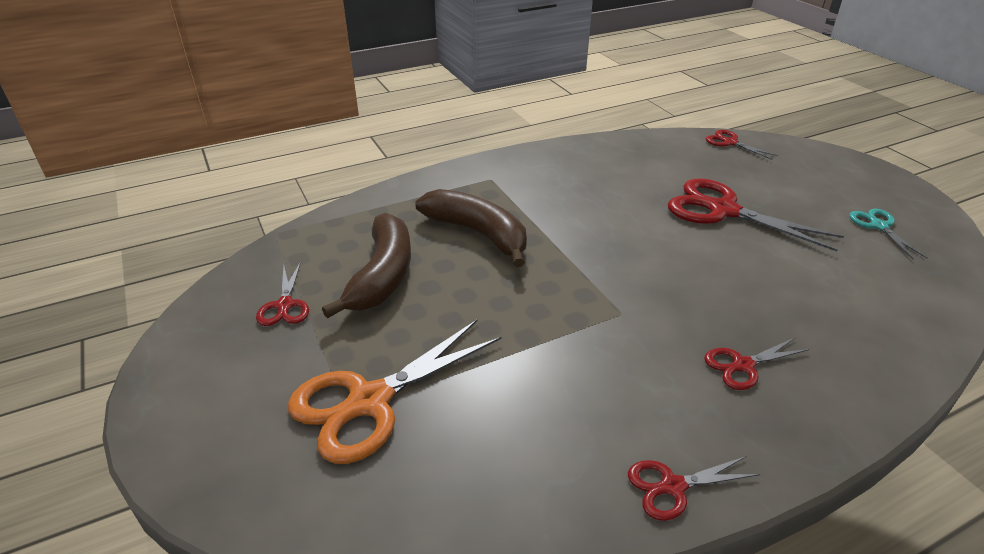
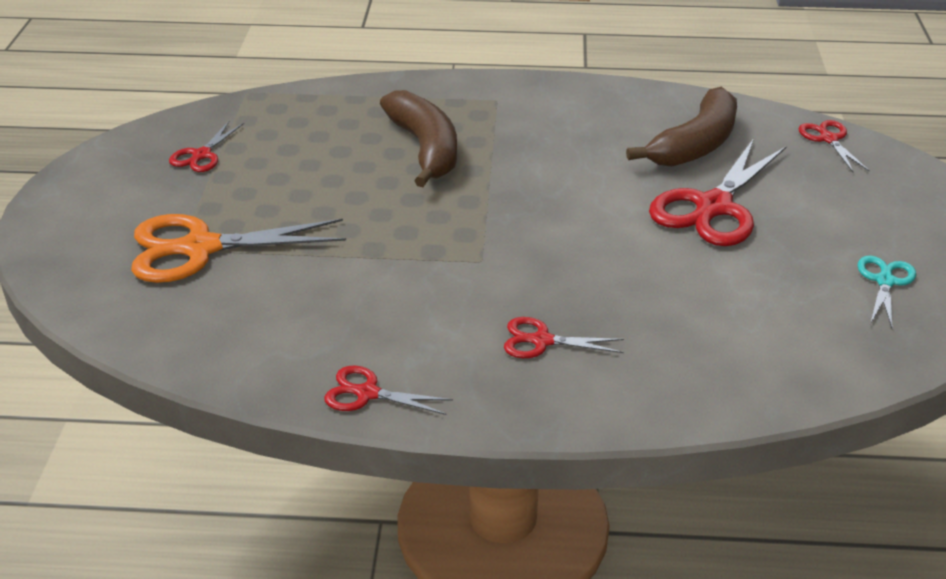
camera: 30 degrees right, 0 degrees up
brown banana [322,213,411,318] -> brown banana moved to [626,87,737,167]
red scissors [668,178,844,251] -> red scissors turned 120 degrees counterclockwise [649,138,787,246]

